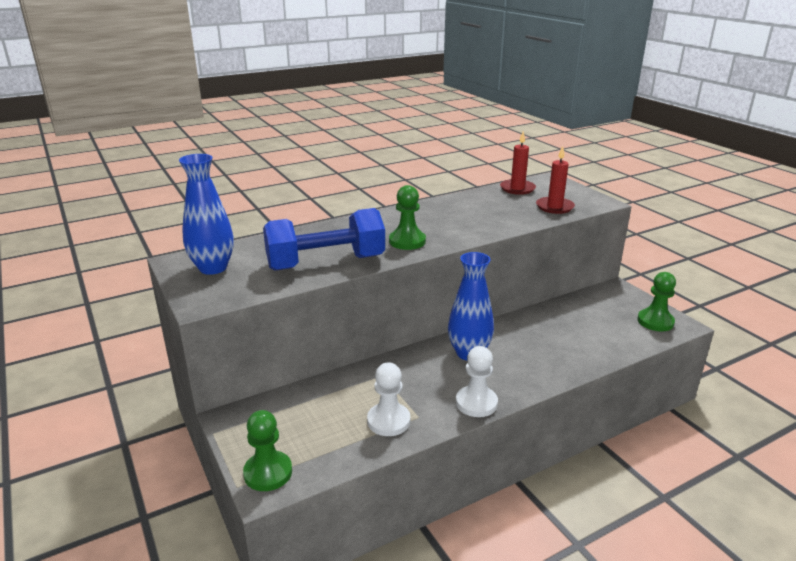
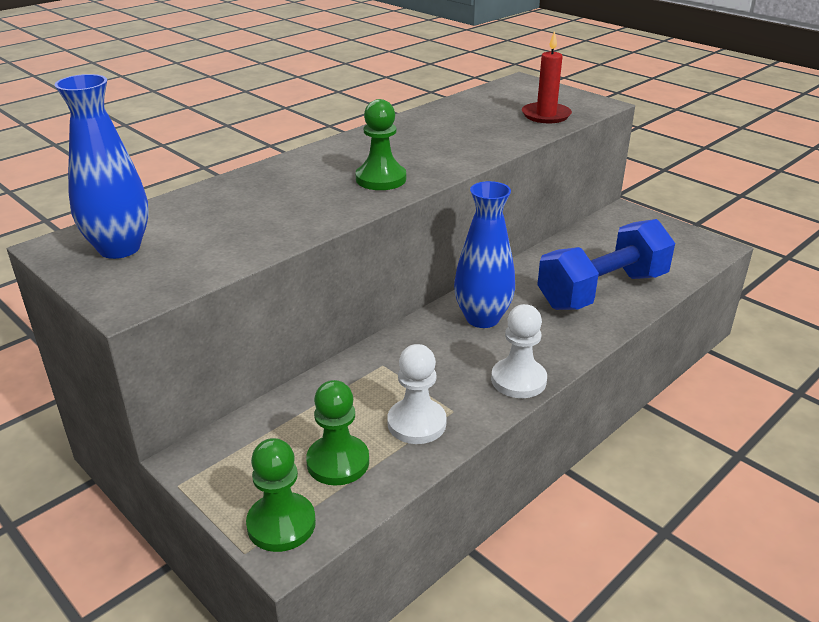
camera: 15 degrees left, 5 degrees up
blue dumbbell [263,208,385,271] -> blue dumbbell moved to [537,219,675,310]
red candle [500,131,536,195] -> none
green pawn [637,272,676,331] -> green pawn moved to [306,380,369,486]

